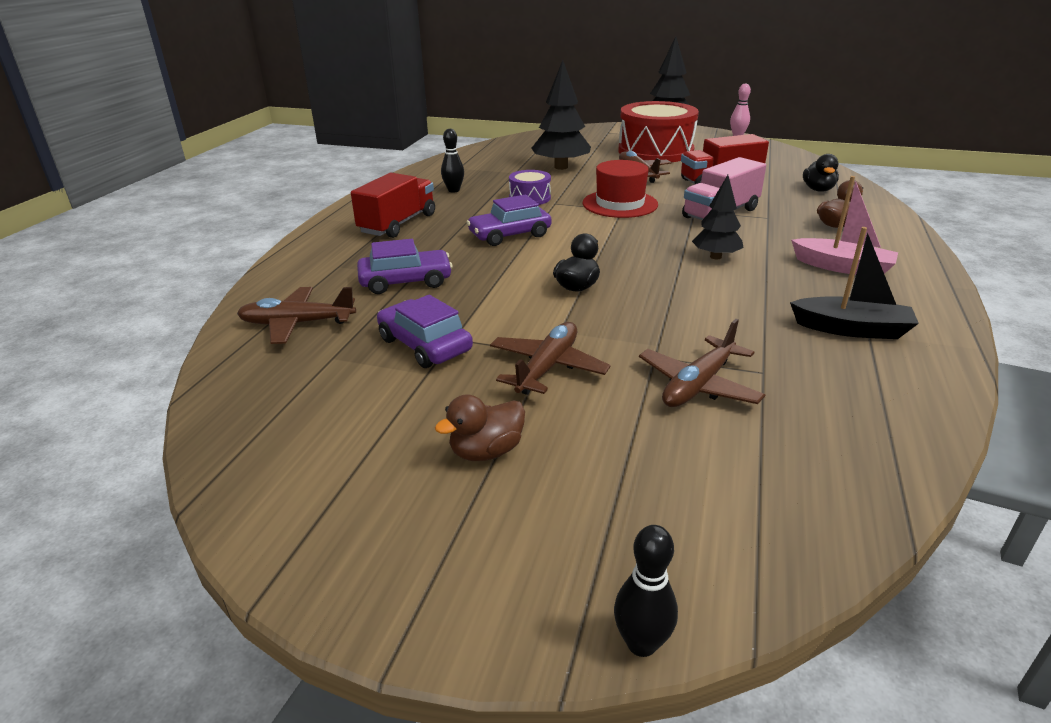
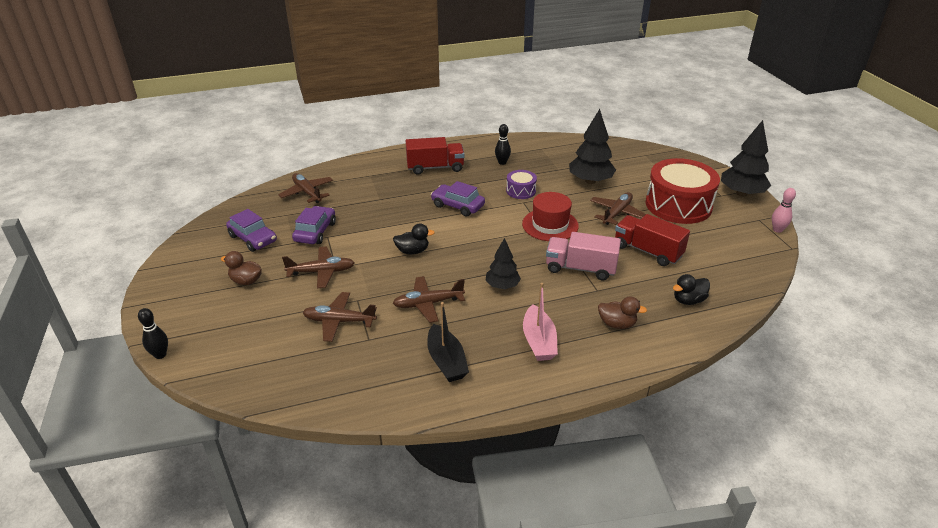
camera: 55 degrees right, 5 degrees up
purple car [357,239,453,294] -> purple car moved to [226,209,277,252]
none -> brown plane [393,276,465,323]

